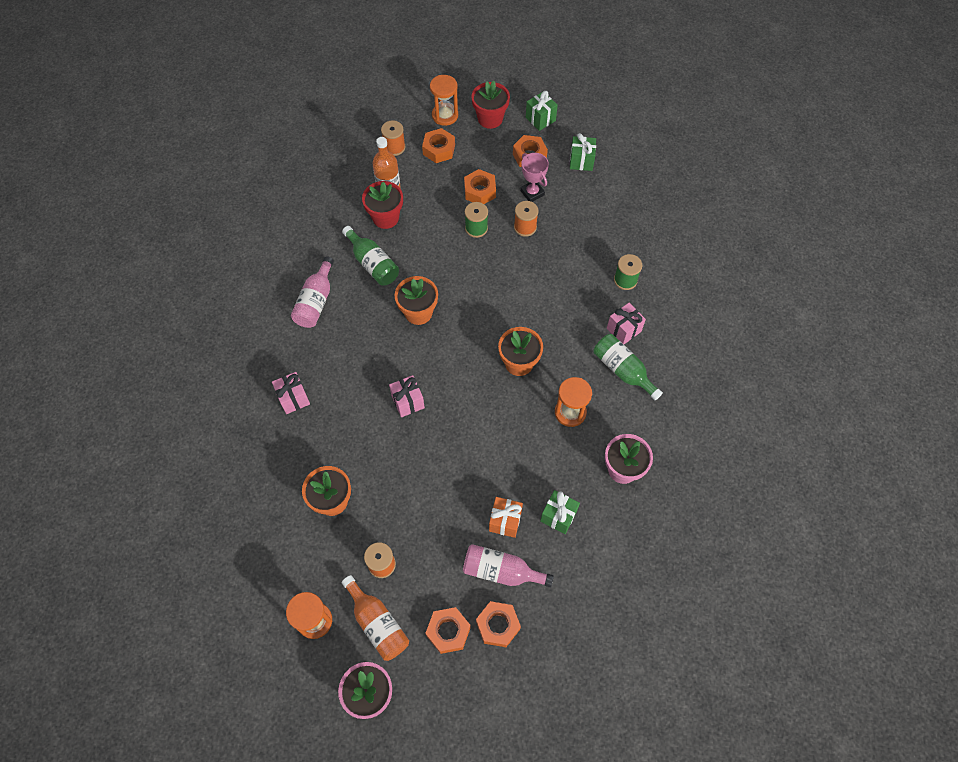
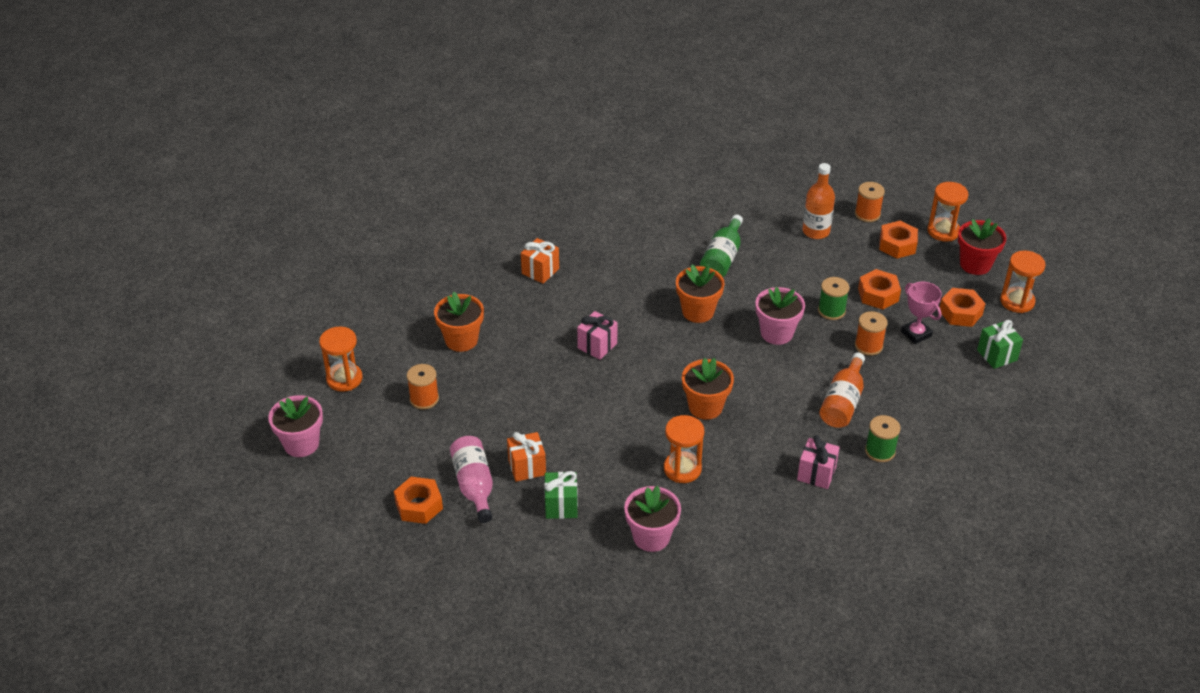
camera: 60 degrees right, 20 degrees down
pink gift [272,372,310,414] -> orange gift [521,238,559,284]
pink bottle [291,256,334,328] -> none
orange bottle [342,575,409,661] -> orange bottle moved to [819,352,865,428]
red flower pot [362,181,403,229] -> none
orange nut [425,607,471,654] -> none
pink trophy [520,153,549,202] -> pink trophy turned 60 degrees counterclockwise [901,282,942,344]
green gift [526,91,558,131] -> orange hourglass [1000,250,1046,313]
green bottle [594,334,663,400] -> none
none -> pink flower pot [755,287,805,345]

